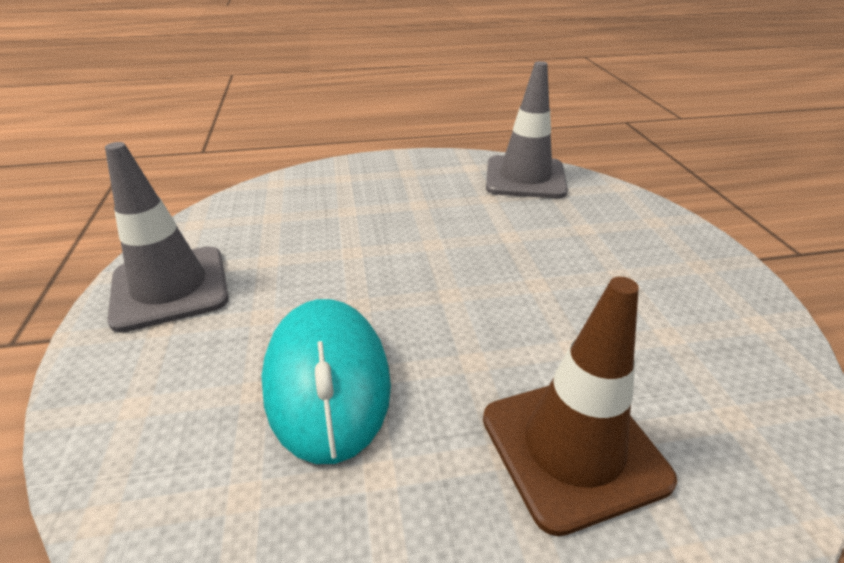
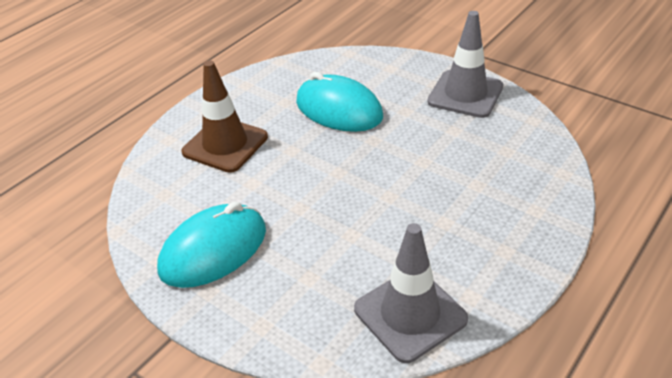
camera: 140 degrees right, 5 degrees up
none -> turquoise mouse [157,202,266,288]

